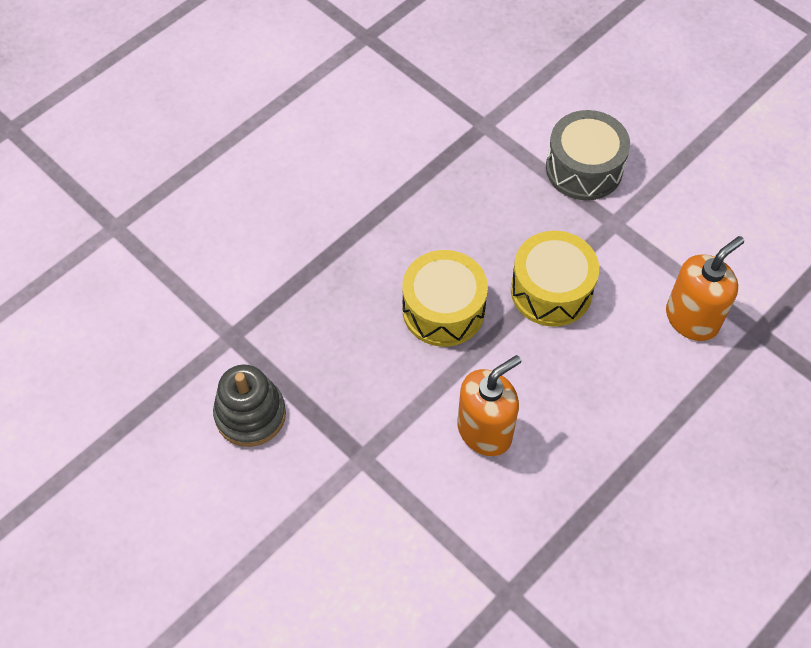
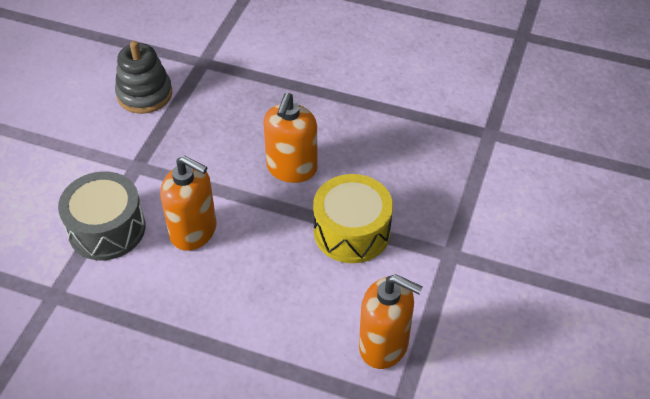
camera: 65 degrees right, 10 degrees down
yellow drum [402,250,488,347] -> orange soap dispenser [263,93,318,183]
grey drum [546,110,630,200] -> grey drum moved to [58,171,146,261]

